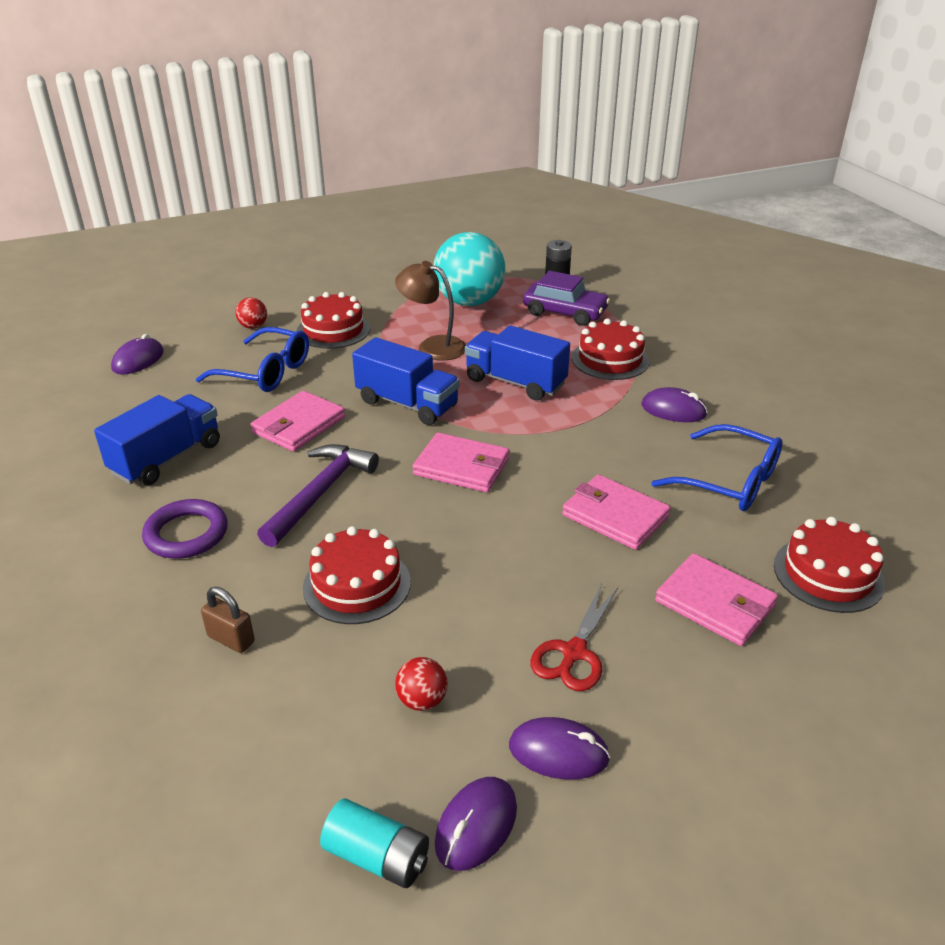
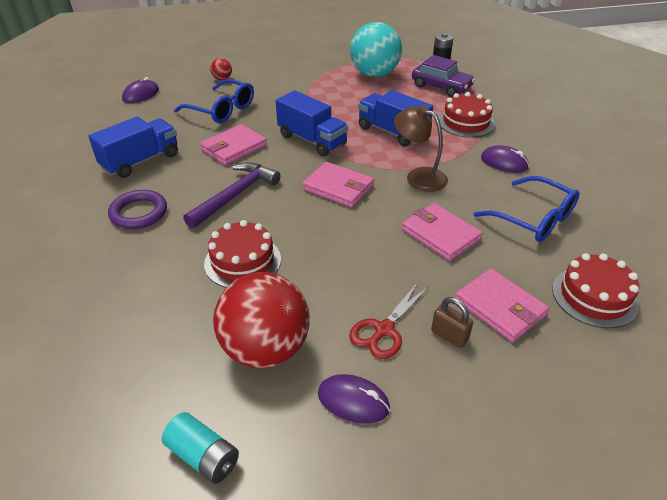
camera: 10 degrees right, 5 degrees up
brown padlock [201,587,255,653] -> brown padlock moved to [431,297,473,348]
red cake [297,292,370,349] -> none
brown lamp [395,261,466,361] -> brown lamp moved to [394,105,448,192]
red ball [395,657,448,711] -> red ball [213,272,310,368], size x2.42
purple mouse [435,777,517,871] -> none

